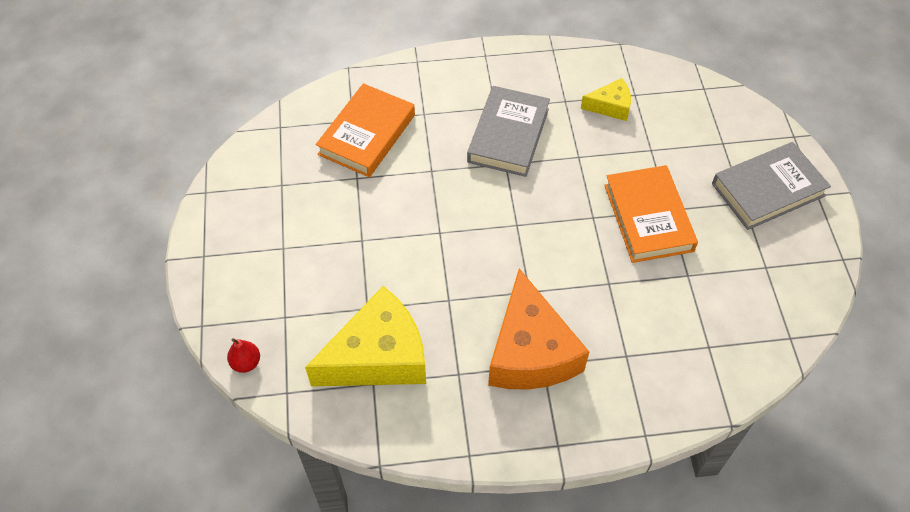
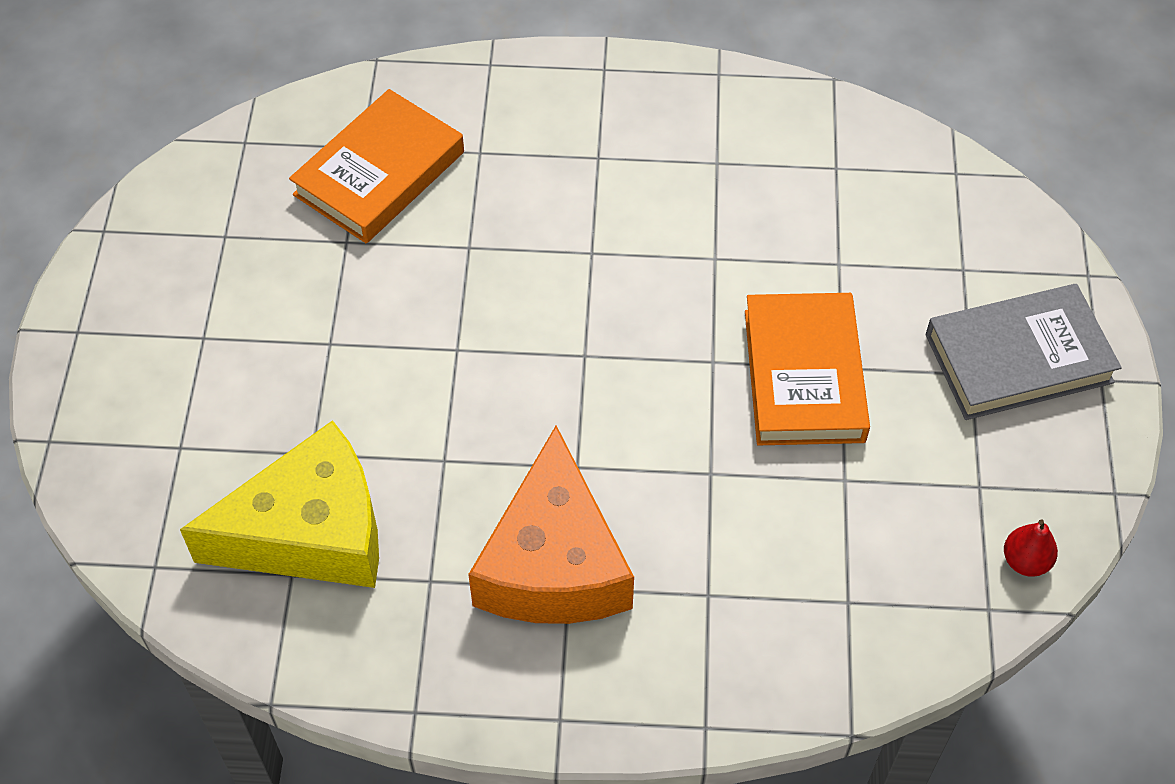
camera: 10 degrees right, 0 degrees up
red pear [227,338,260,373] -> red pear moved to [1004,519,1058,577]
grey book [467,86,550,177] -> none
yellow cheese [581,78,631,121] -> none

